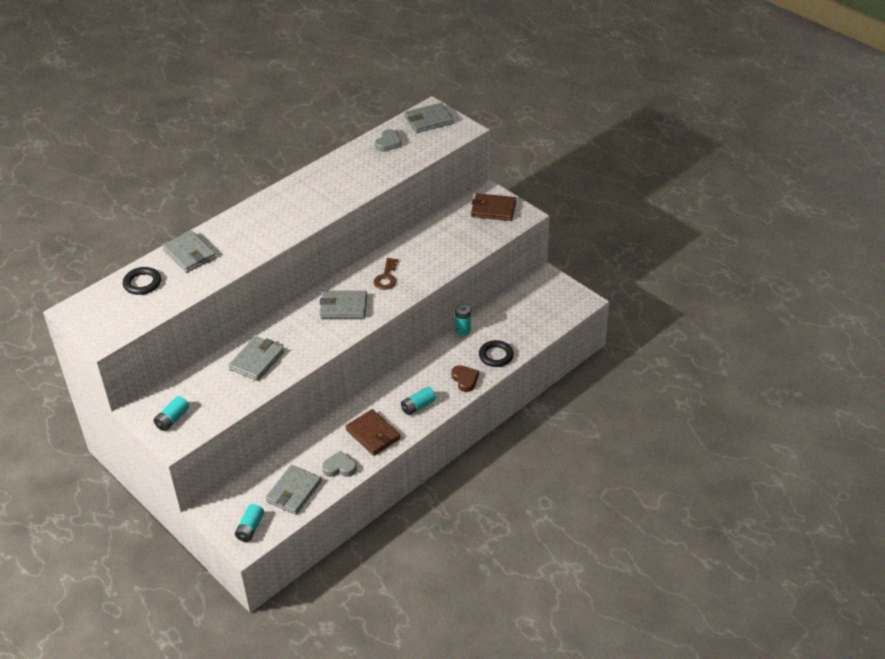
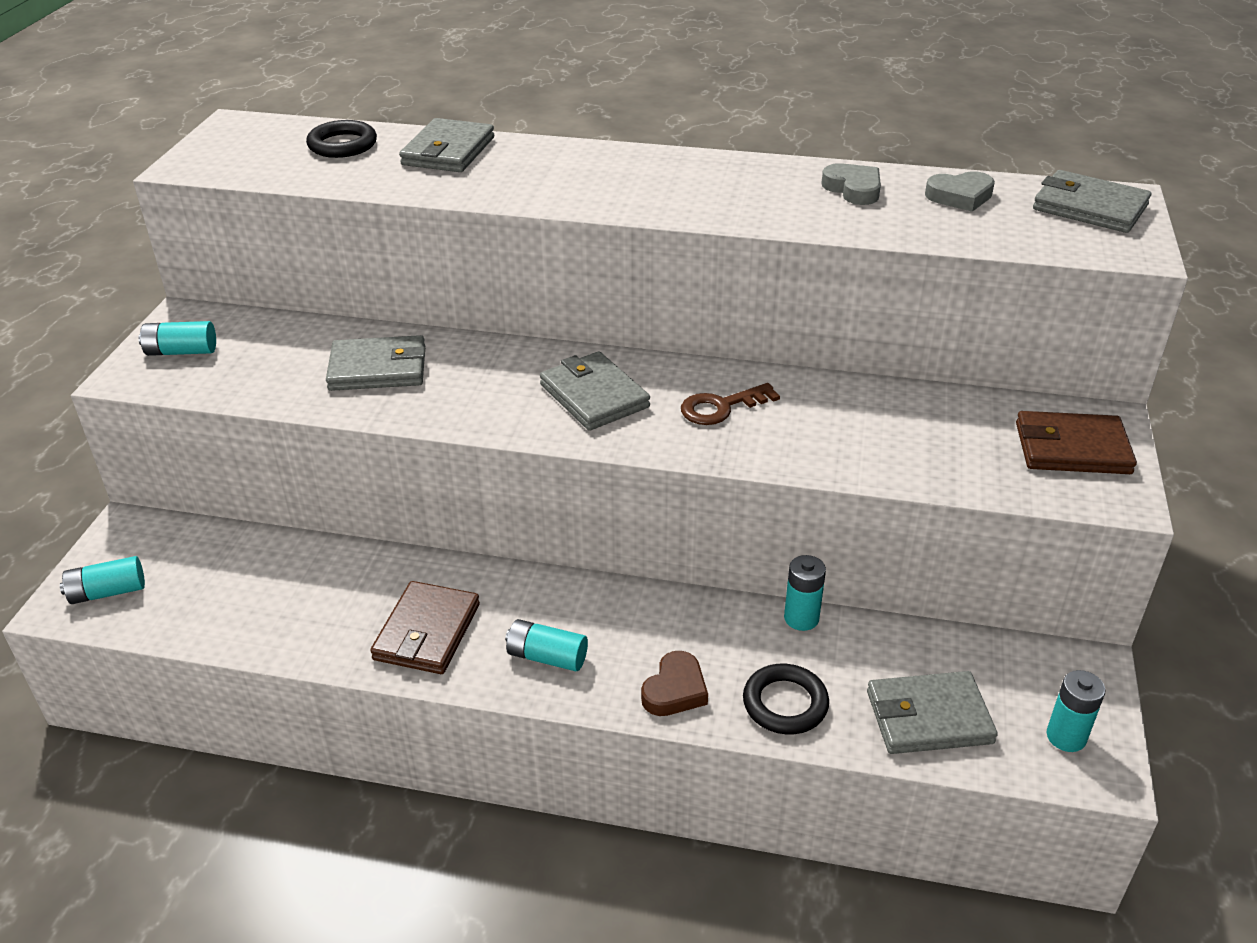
camera: 55 degrees right, 5 degrees down
grey wallet [266,465,322,515] -> grey wallet moved to [867,671,998,754]
grey heart [322,451,357,477] -> grey heart moved to [821,163,881,205]
brown wallet [471,193,516,221] -> brown wallet turned 60 degrees counterclockwise [1016,411,1137,474]
none -> turquoise battery [1046,670,1106,752]

